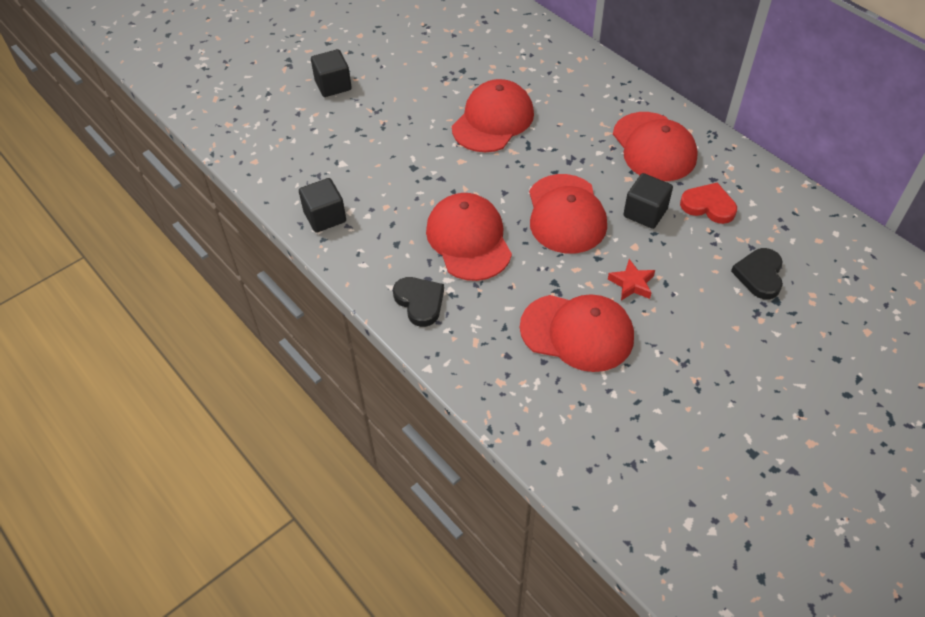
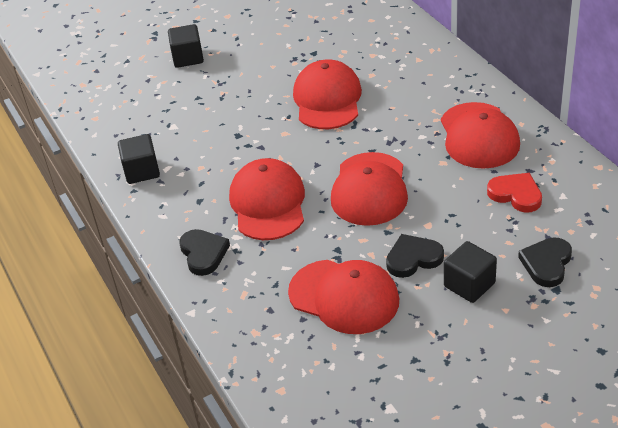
camera: 15 degrees right, 10 degrees down
red cap [452,79,534,152] -> red cap turned 45 degrees counterclockwise [293,60,362,129]
red star [608,259,655,300] -> black heart [386,234,444,278]
black cube [623,173,673,229] -> black cube moved to [444,241,497,303]

